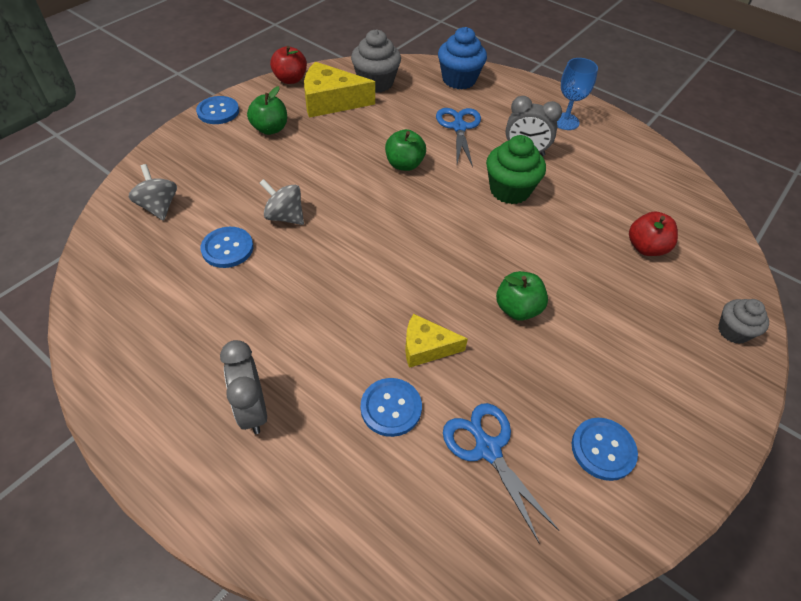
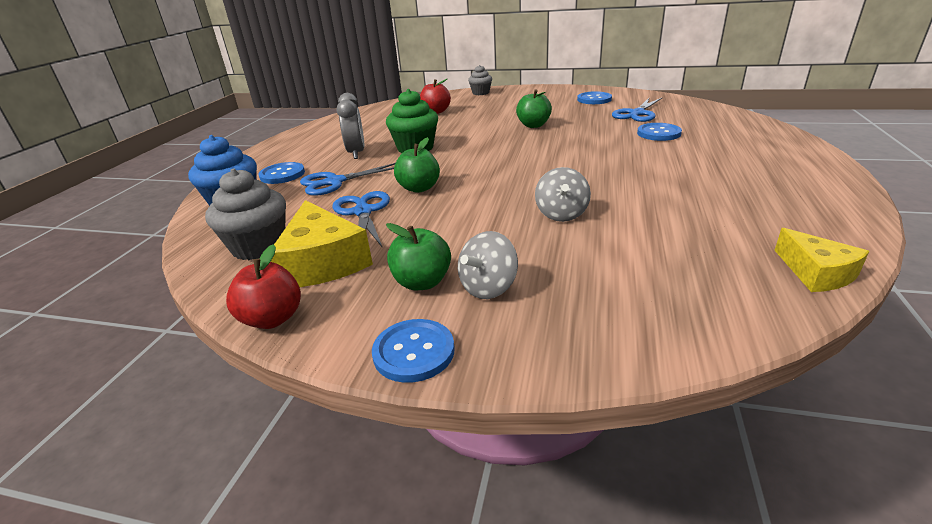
camera: 110 degrees left, 20 degrees down
grey spinning top [129,164,177,221] -> grey spinning top moved to [458,231,518,299]
blue button [201,227,253,268] -> blue button moved to [258,162,305,184]
grey clock [220,340,267,434] -> none
yellow cheese [405,314,468,368] -> yellow cheese moved to [774,228,869,292]
blue goblet [557,58,598,130] -> none
none -> blue scissors [332,191,390,248]

